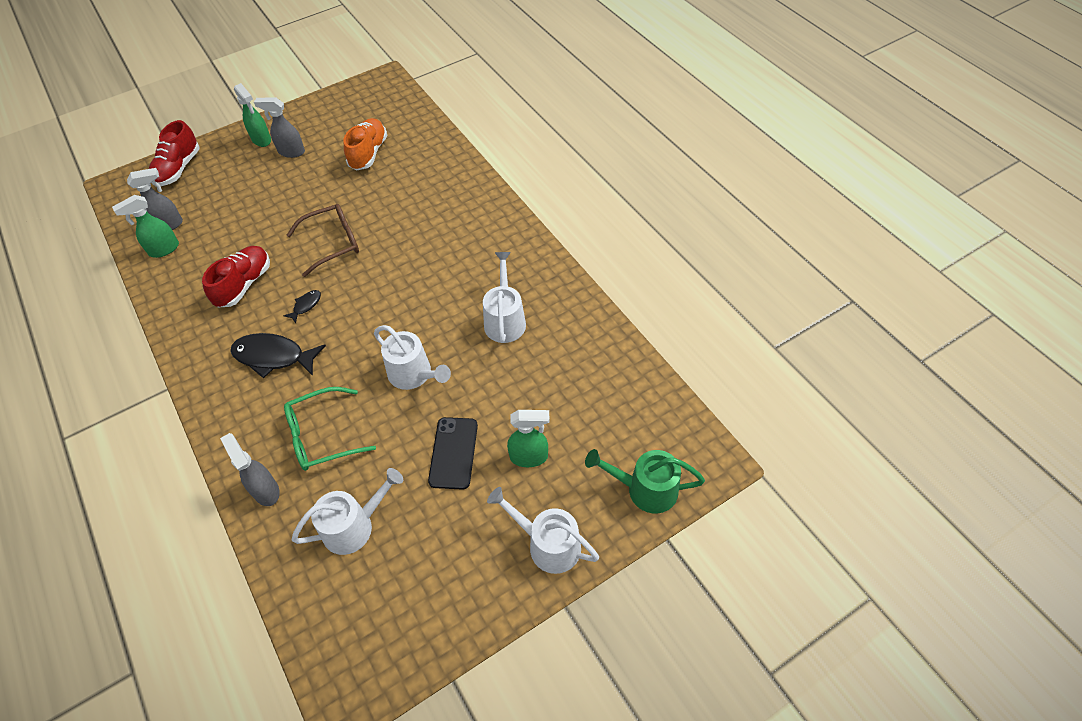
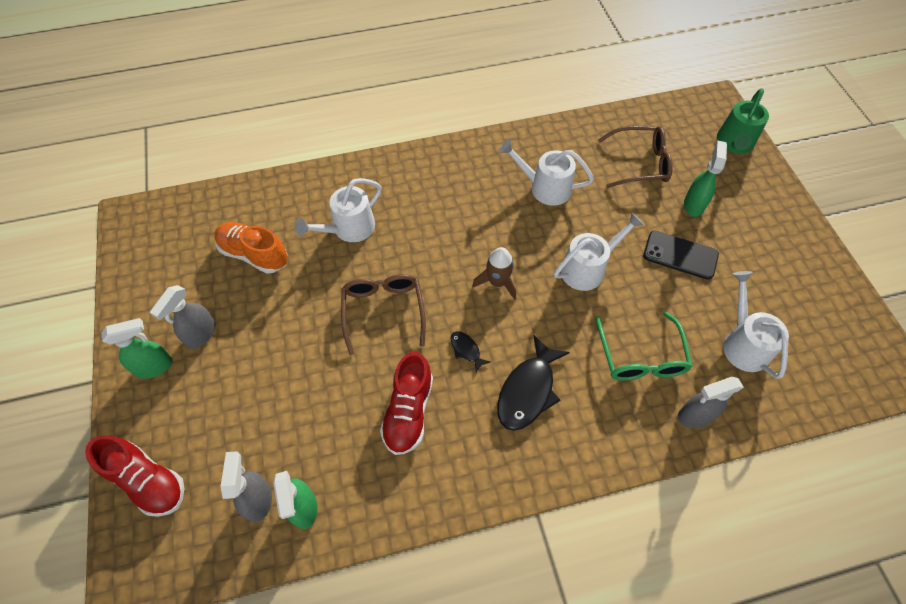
camera: 75 degrees left, 5 degrees up
red shoe [202,246,270,307] -> red shoe turned 120 degrees counterclockwise [380,352,433,455]
white watering can [487,487,599,574] -> white watering can moved to [295,178,382,242]
none -> brown rocket [472,247,516,300]
none -> brown glasses [598,126,673,188]

